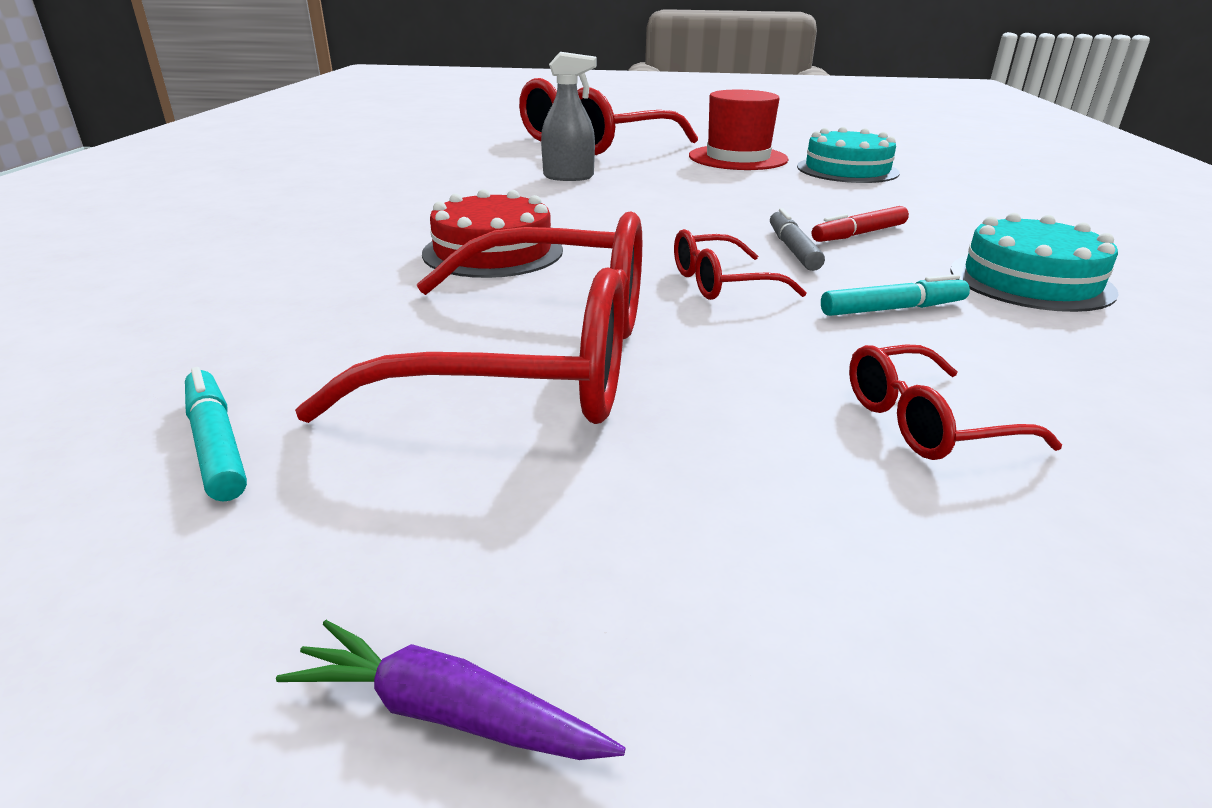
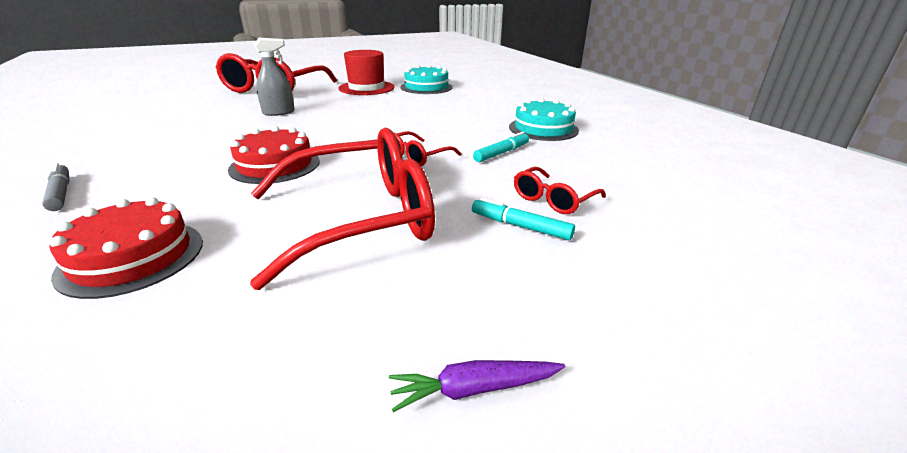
camera: 30 degrees left, 0 degrees up
turquoise marker [185,367,247,502] -> turquoise marker moved to [472,197,575,240]
grey marker [770,208,825,271] -> grey marker moved to [42,163,70,211]
red marker [812,206,909,242] -> none
none -> red cake [49,197,203,299]

